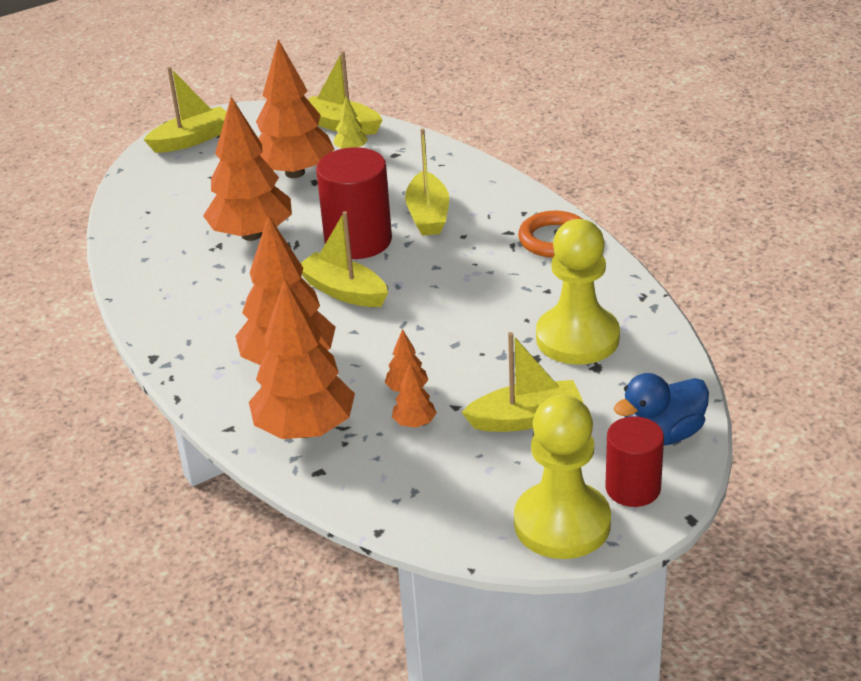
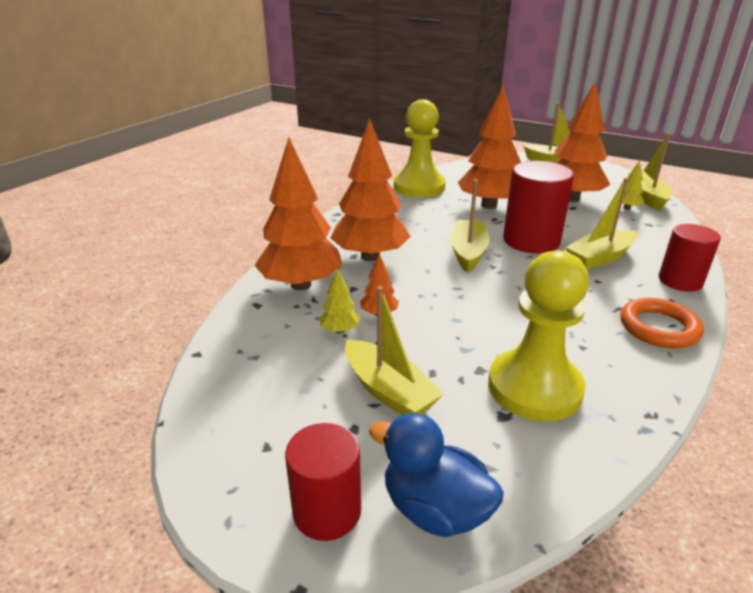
camera: 60 degrees right, 5 degrees down
orange tree [392,363,437,428] -> yellow tree [319,269,360,333]
yellow pawn [514,395,611,559] -> yellow pawn moved to [394,99,445,198]
none -> red cylinder [659,224,721,292]

